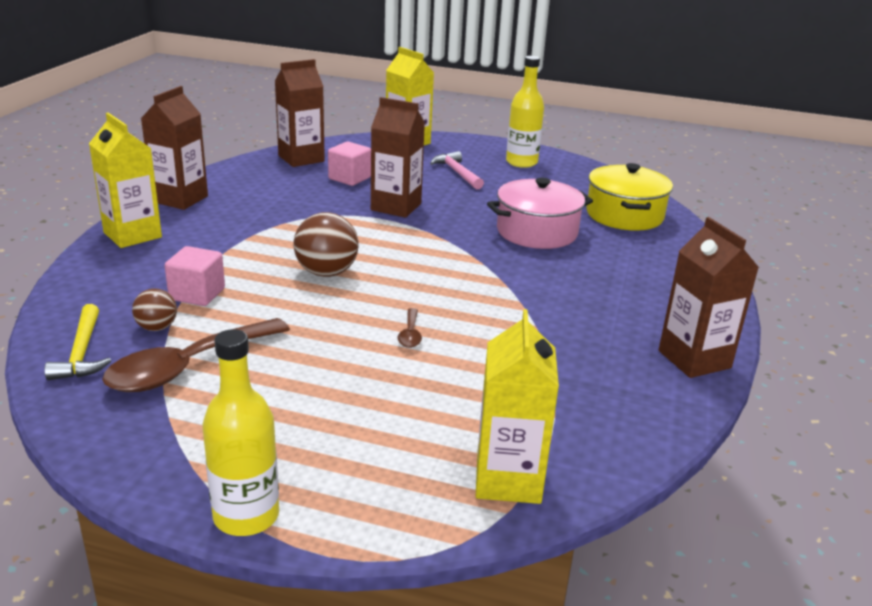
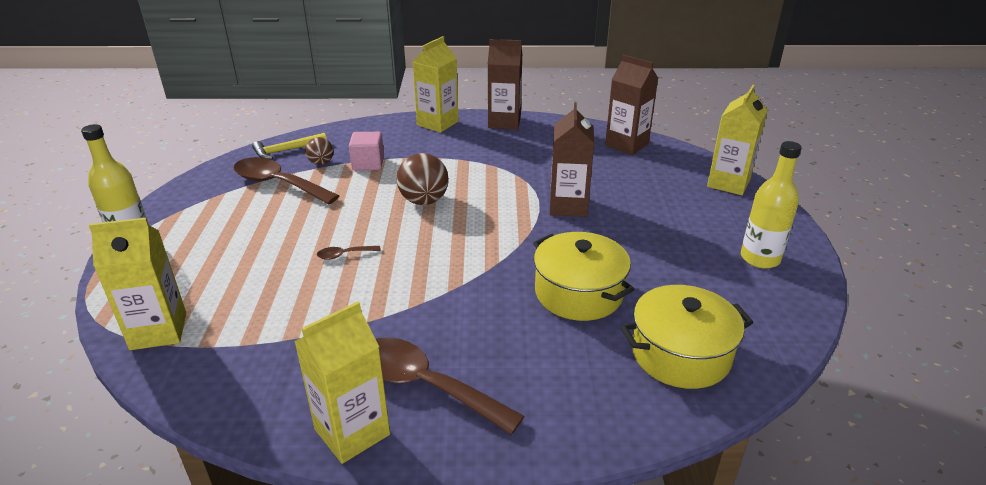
camera: 75 degrees right, 5 degrees up
pink cube [328,142,371,186] -> none
pink hammer [430,151,484,189] -> none
pink pot [487,178,593,249] -> yellow pot [533,232,634,321]
brown carton [659,217,759,378] -> yellow carton [294,301,390,464]
none -> brown spoon [376,337,524,435]

